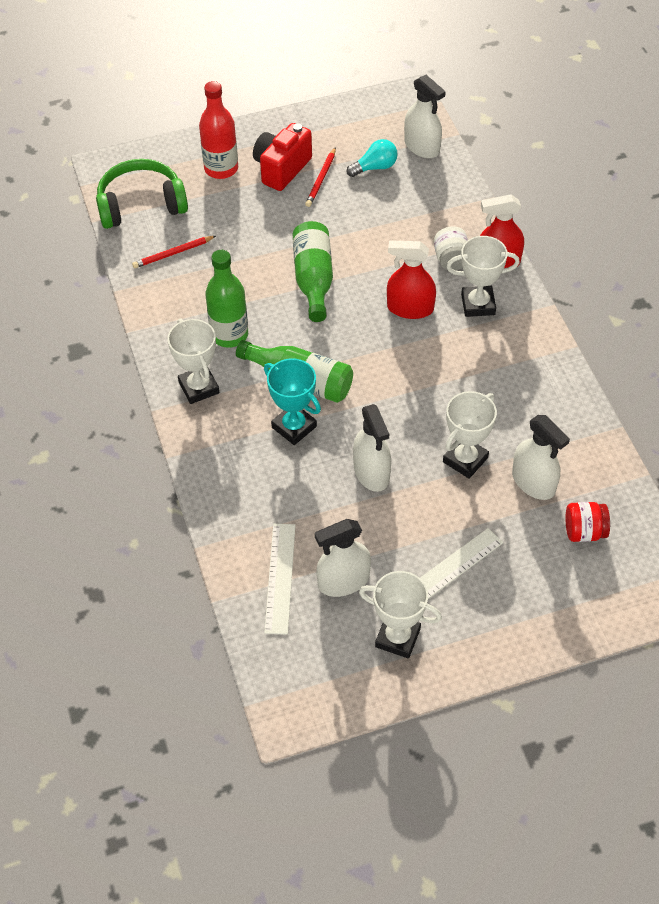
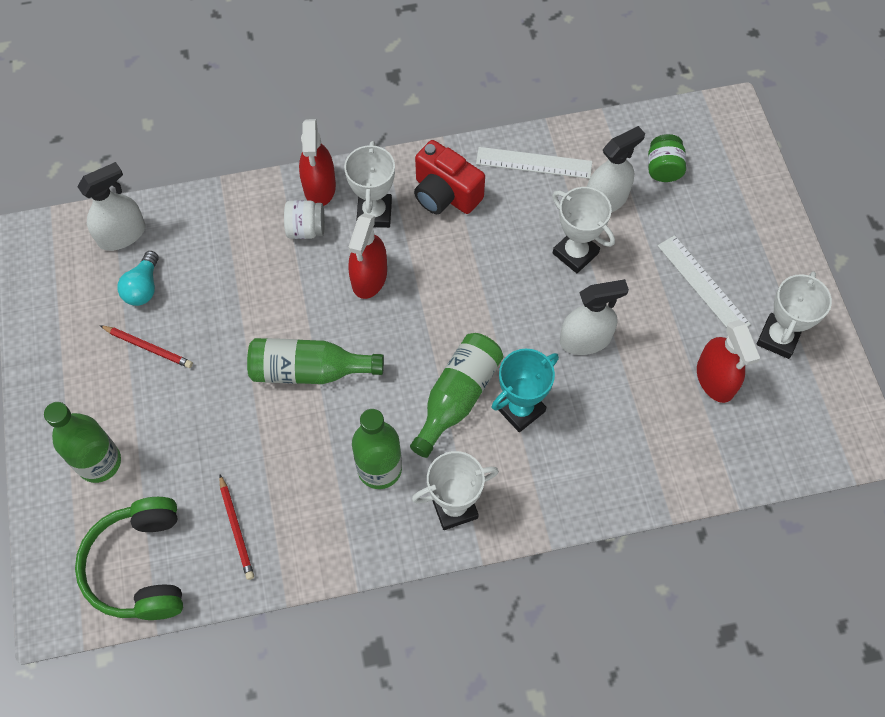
camera: 85 degrees left, 10 degrees up
red bottle [199,81,238,179] -> green bottle [44,402,121,483]
red camera [253,123,312,191] -> red camera moved to [414,140,485,214]
white ruler [264,524,296,635] -> white ruler moved to [476,147,592,179]
white spray bottle [315,519,371,597] -> red spray bottle [697,320,760,403]
turquoise light bulb [347,139,398,177] -> turquoise light bulb turned 150 degrees counterclockwise [117,251,159,306]
red jar [566,502,610,542] -> green jar [648,134,686,182]

